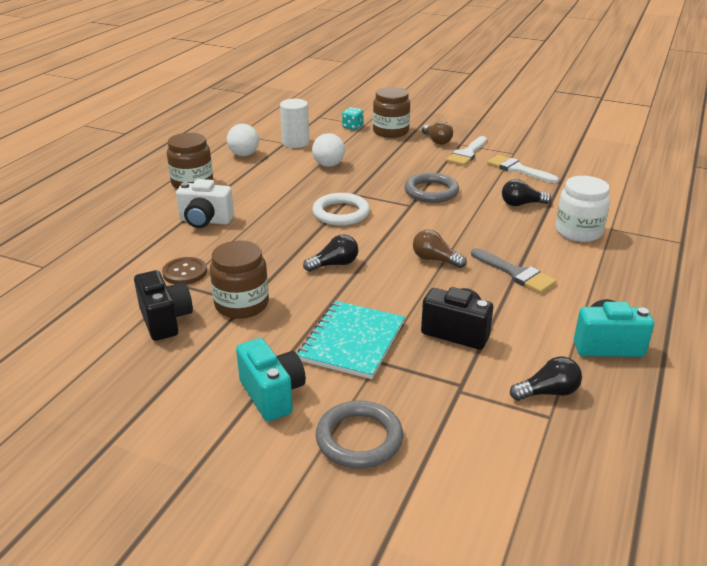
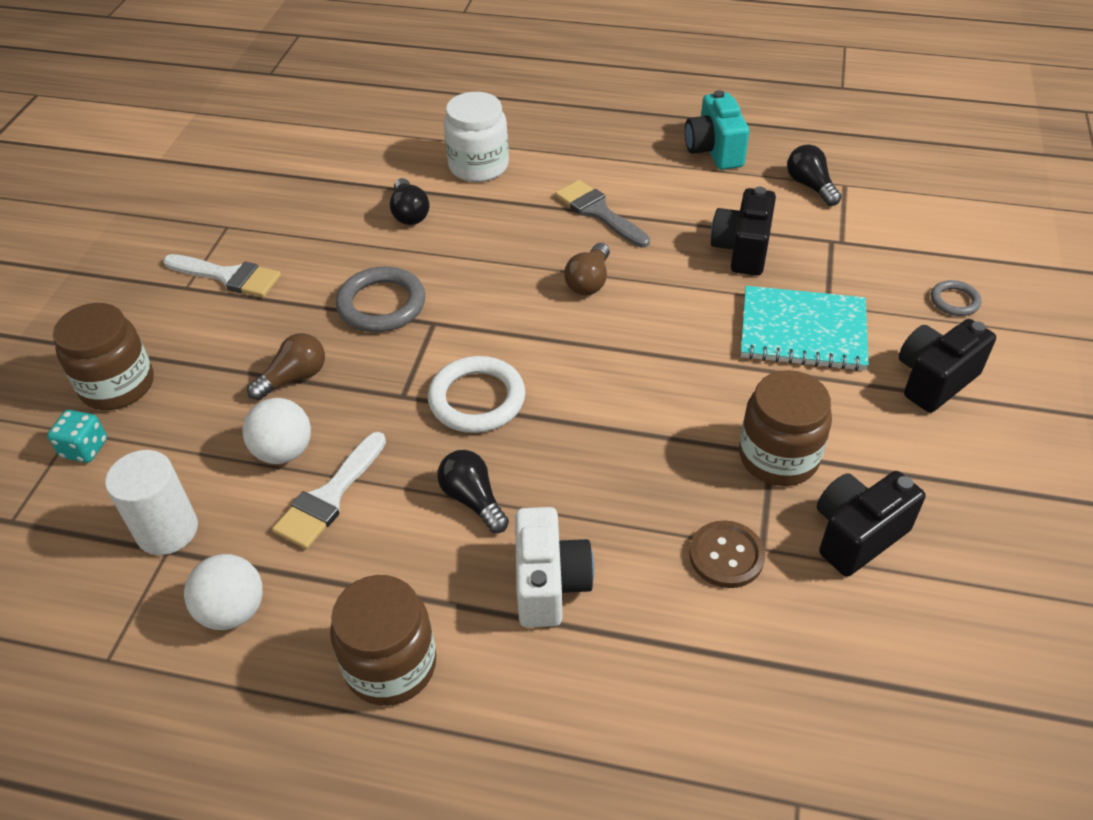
camera: 100 degrees left, 15 degrees up
turquoise camera [236,338,306,421] -> black camera [899,319,996,413]
black light bulb [303,234,358,272] -> black light bulb moved to [437,450,509,533]
grey ring [315,401,403,469] -> grey ring [931,280,981,316], size x0.54
brown light bulb [422,121,453,145] -> brown light bulb moved to [247,333,325,400]
grey brush [471,248,557,293] -> grey brush turned 75 degrees counterclockwise [555,180,650,247]
white brush [487,155,559,183] -> white brush moved to [272,432,386,549]

